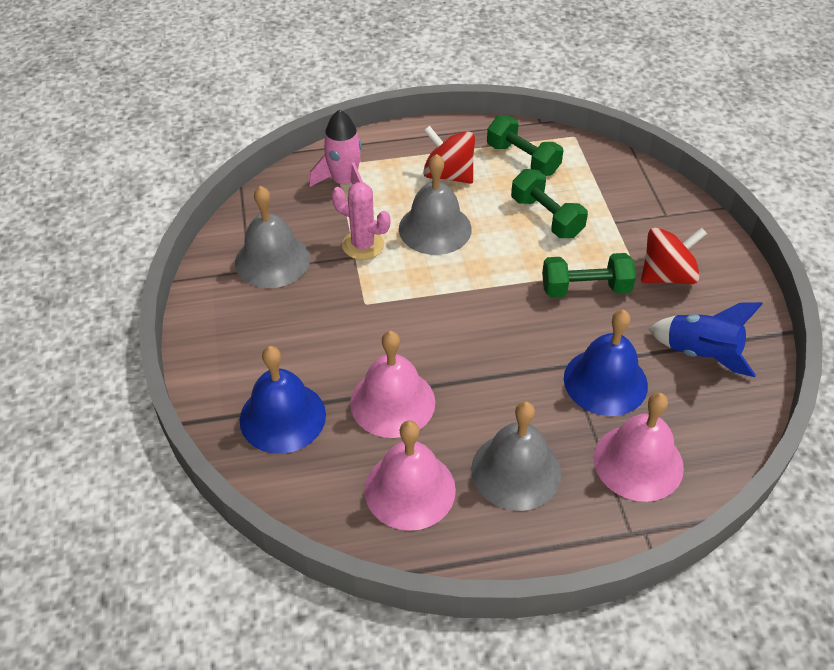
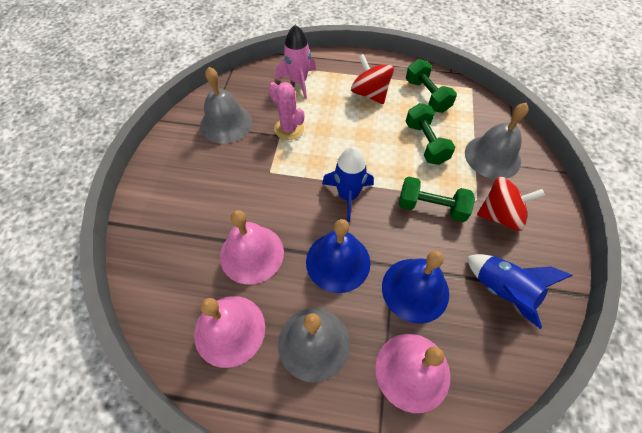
camera: 20 degrees right, 10 degrees up
blue bell [239,346,326,454] -> blue bell moved to [306,219,370,293]
grey bell [399,154,472,255] -> grey bell moved to [465,103,529,179]
none -> blue rocket [322,146,374,222]

